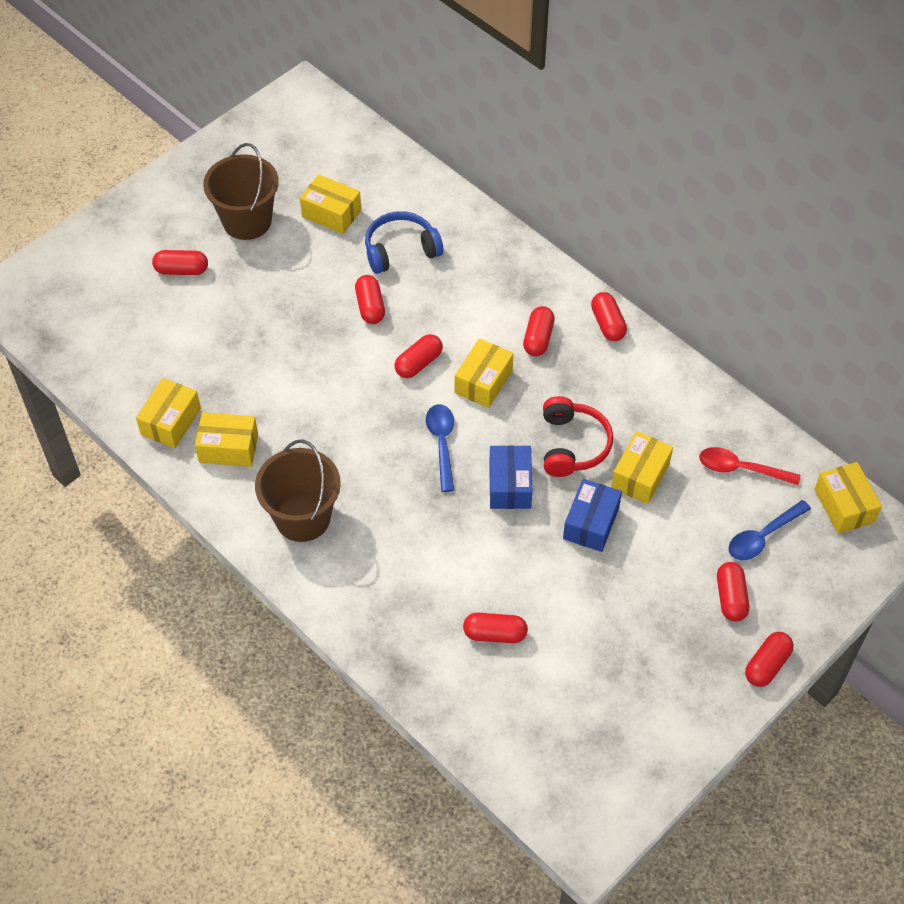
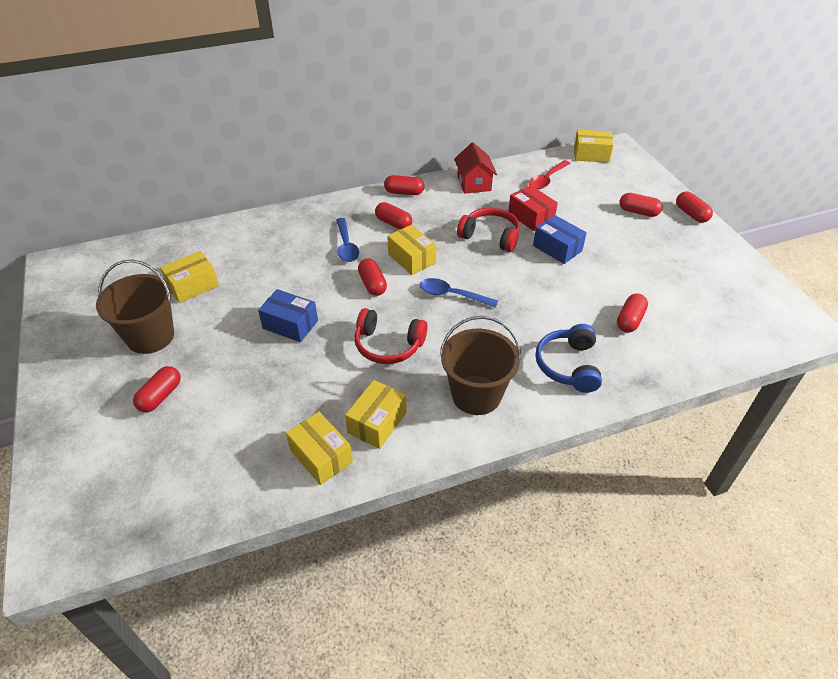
camera: 65 degrees left, 10 degrees down
red capsule [355,275,385,324] -> none
blue headphones [365,211,443,274] -> blue headphones moved to [536,324,602,393]
blue box [489,445,533,509] -> blue box moved to [258,289,318,342]
yellow box [611,431,673,504] -> red box [508,185,558,231]
blue spoon [728,500,811,560] -> blue spoon moved to [336,218,360,262]
none -> red headphones [355,308,427,364]
none -> red house [454,143,497,194]

